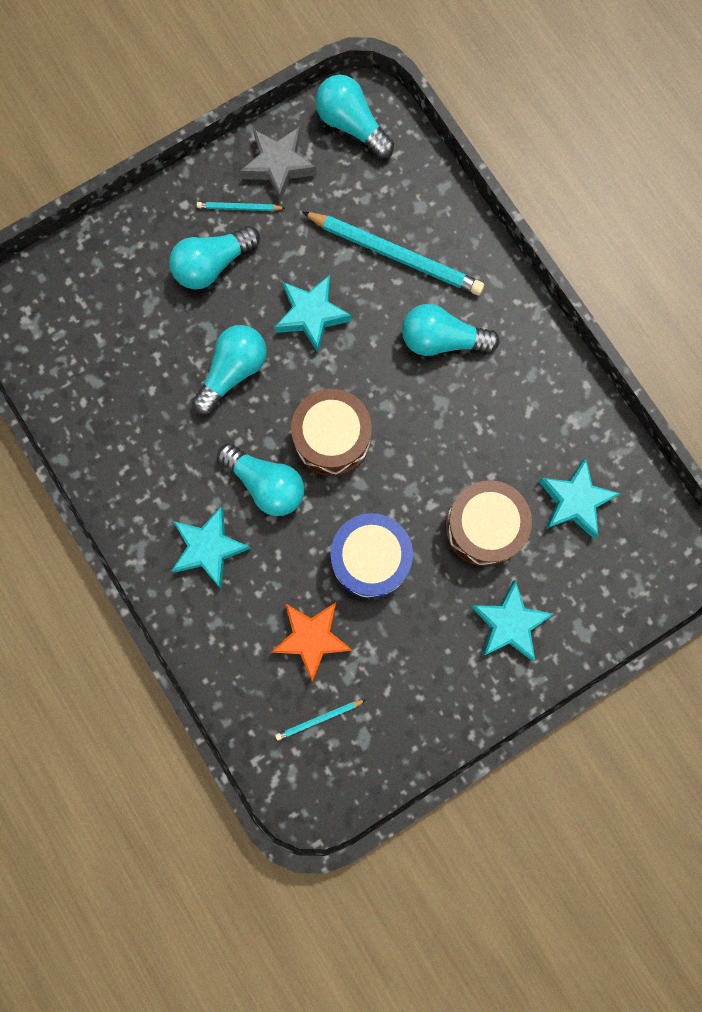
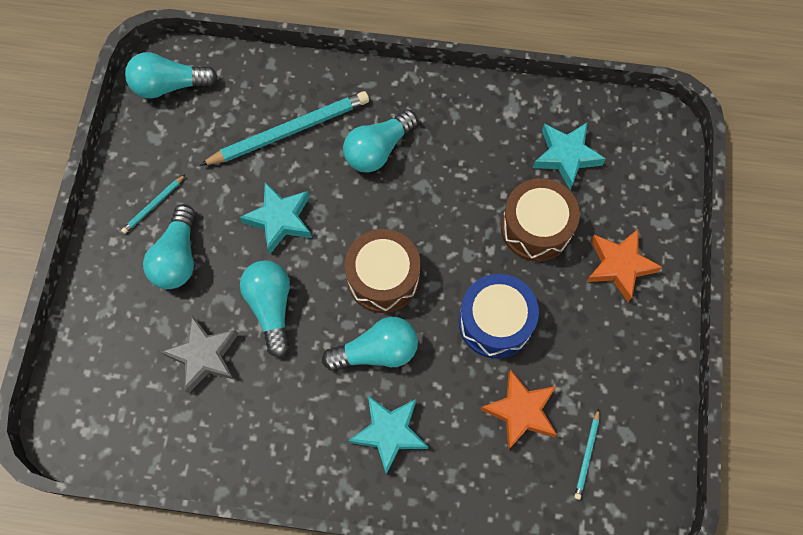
camera: 50 degrees left, 10 degrees down
grey star [241,127,317,202] -> grey star moved to [161,315,238,394]
turquoise star [470,580,554,661] -> orange star [586,229,662,302]

